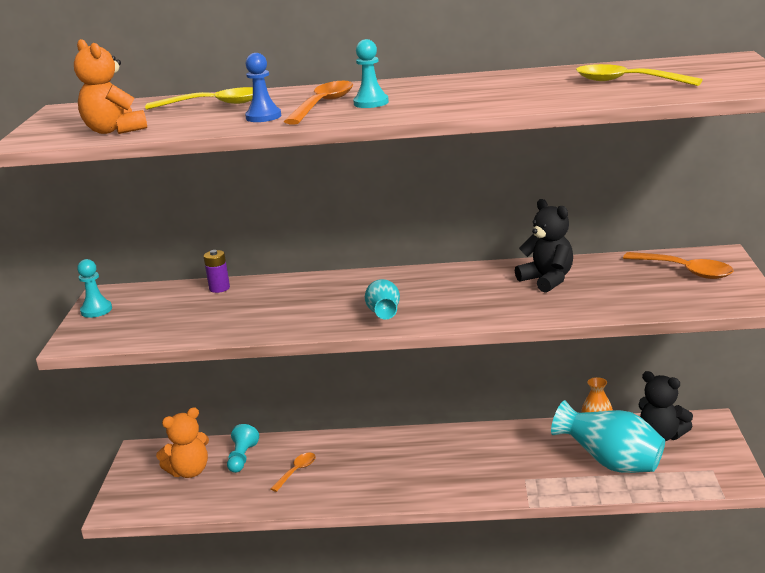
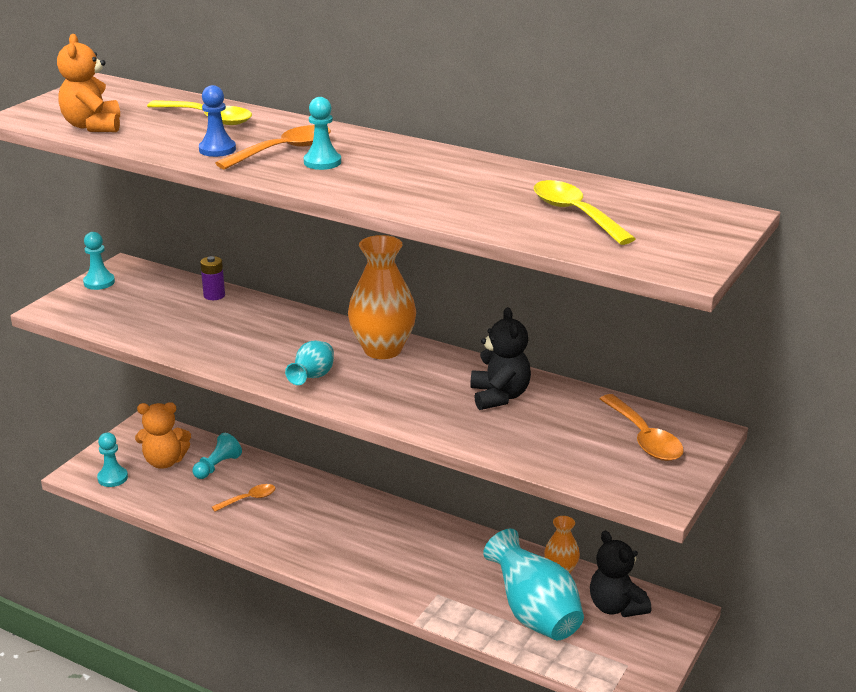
camera: 25 degrees right, 5 degrees up
none -> turquoise pawn [97,433,128,487]
none -> orange vase [348,235,416,359]

